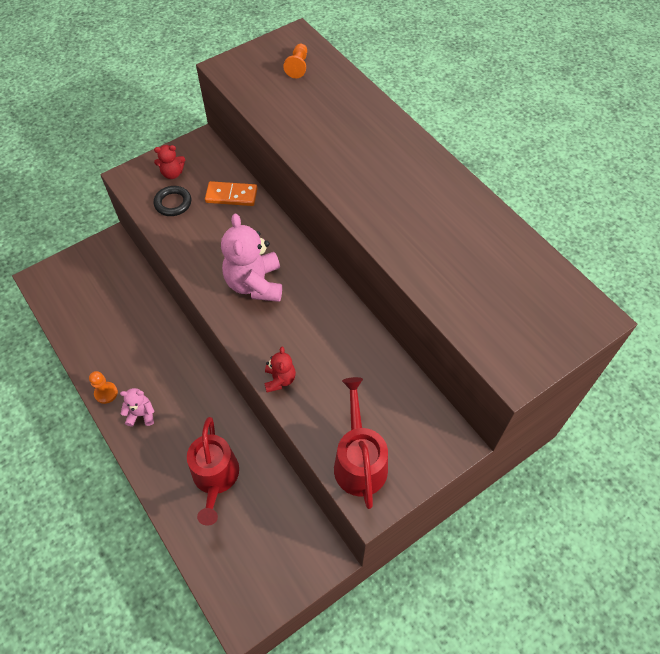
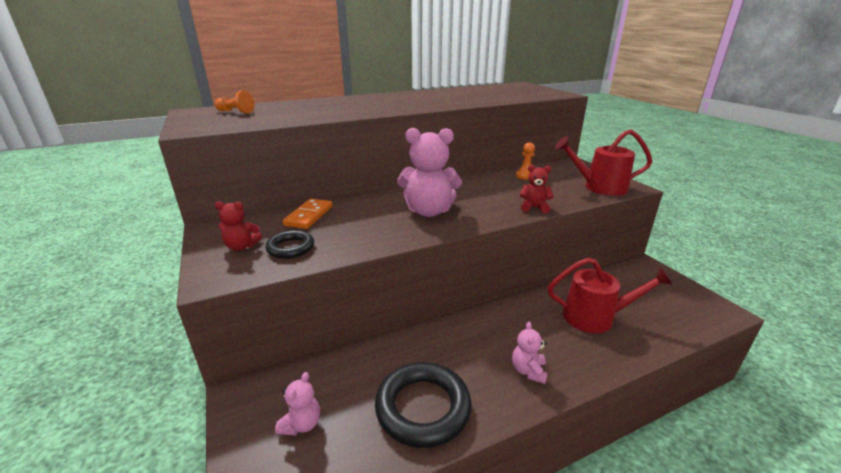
camera: 80 degrees left, 30 degrees down
orange pawn [89,371,118,404] -> orange pawn moved to [516,142,535,180]
red teddy bear [154,145,185,179] -> red teddy bear turned 90 degrees clockwise [215,201,262,251]
none -> pink teddy bear [275,372,320,436]
none -> black ring [375,362,472,448]

